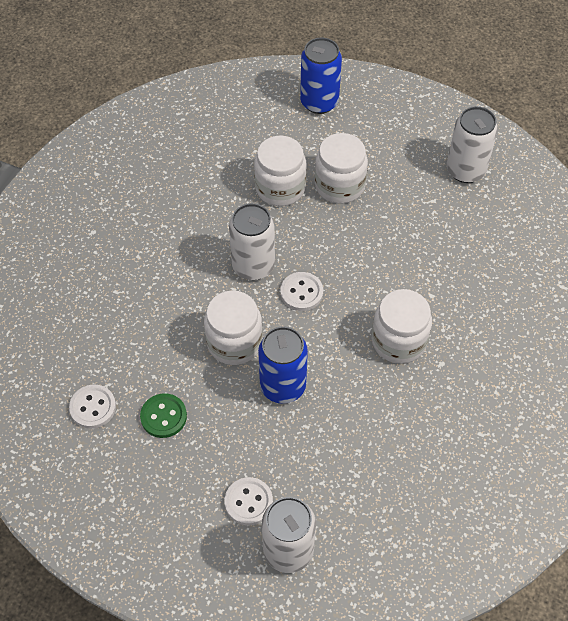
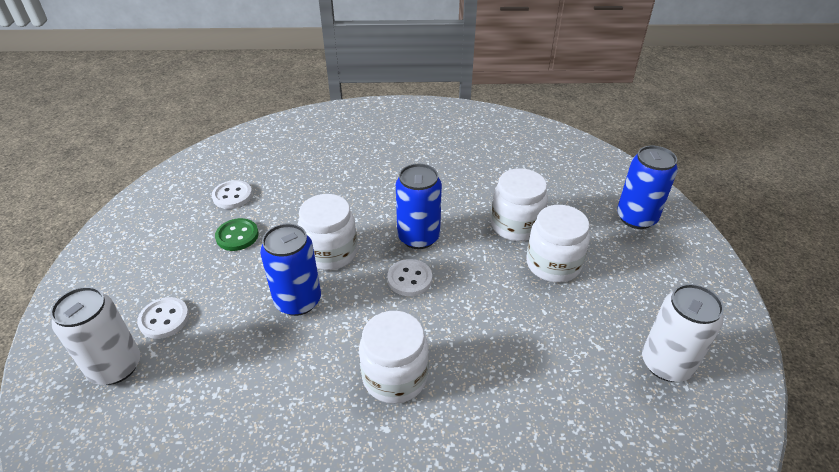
camera: 65 degrees right, 15 degrees down
white can [229,203,275,280] -> blue can [396,163,442,249]

